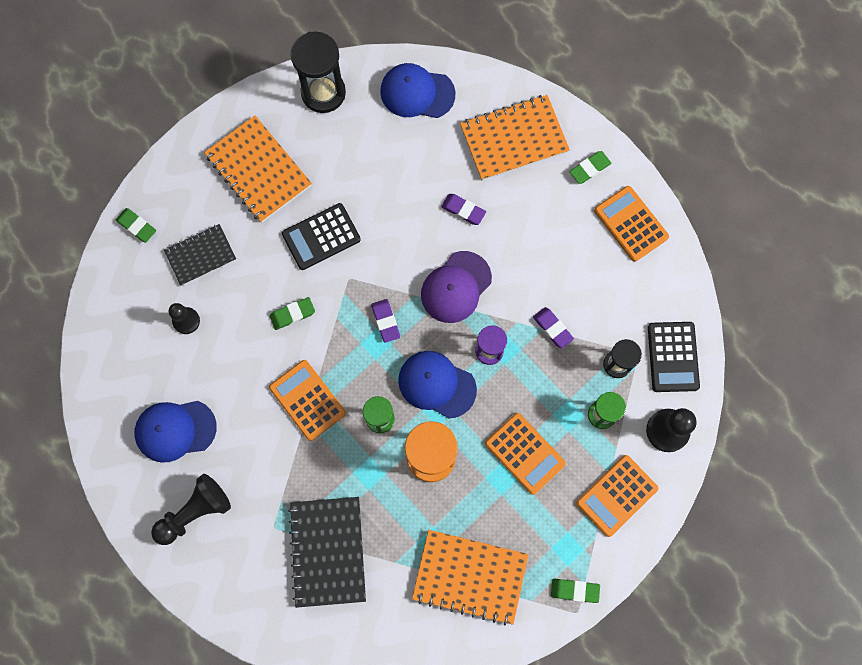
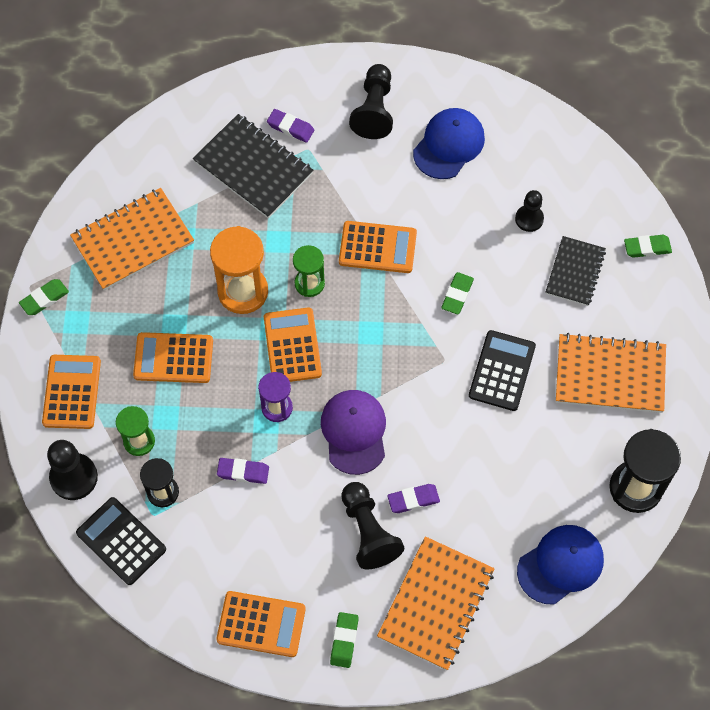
camera: 135 degrees right, 10 degrees down
purple eraser [371,299,400,343] -> purple eraser moved to [267,109,314,143]
blue cap [398,351,477,419] -> orange calculator [264,307,322,382]
none -> black pawn [341,482,404,569]

